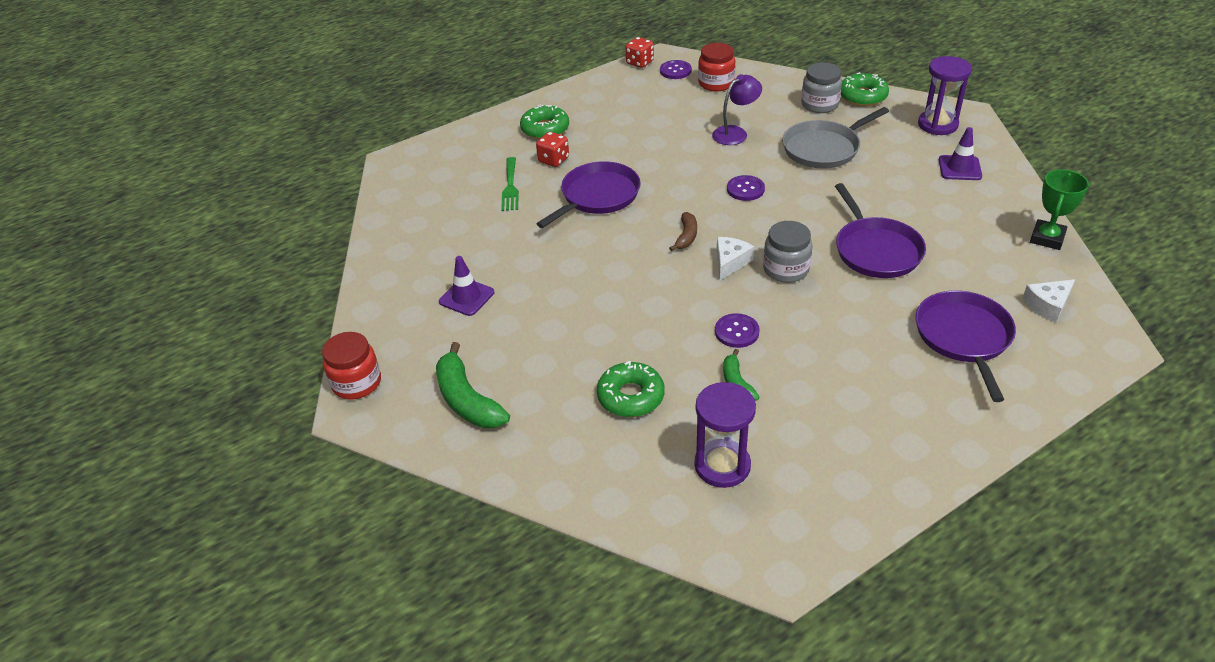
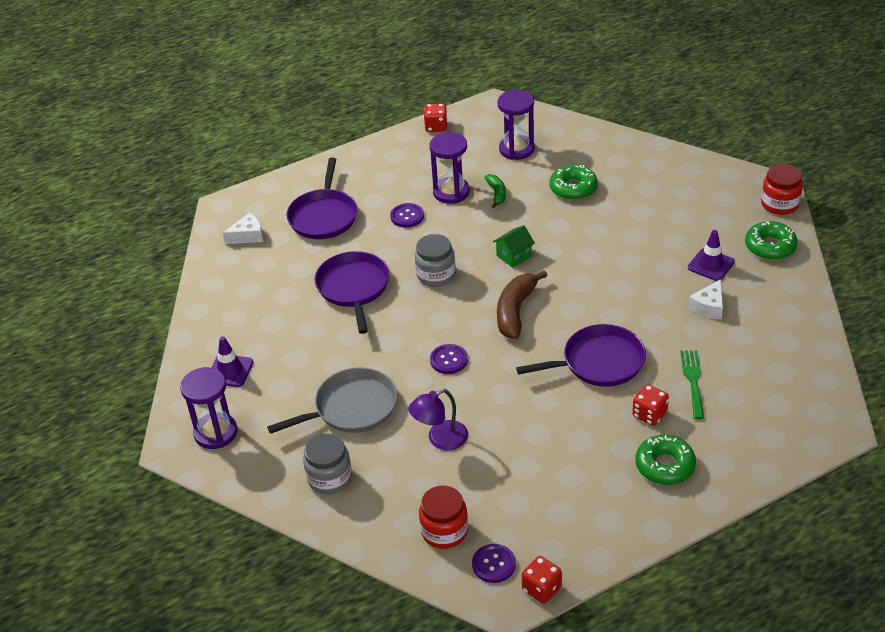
camera: 175 degrees left, 0 degrees up
green banana [436,342,510,428] -> none
purple pan [536,161,641,228] -> purple pan turned 150 degrees counterclockwise [516,324,646,387]
brown banana [669,212,697,251] -> brown banana [497,270,547,339], size x1.78
purple button [715,313,760,348] -> purple button moved to [390,203,424,228]
white cheese [717,237,754,280] -> white cheese moved to [688,279,723,319]
green donut [841,72,889,106] -> green donut moved to [745,221,798,260]
green trophy [1030,169,1089,250] -> none
none -> red dice [424,103,447,132]
none -> purple hourglass [429,132,470,204]
none -> green house [493,225,535,268]

